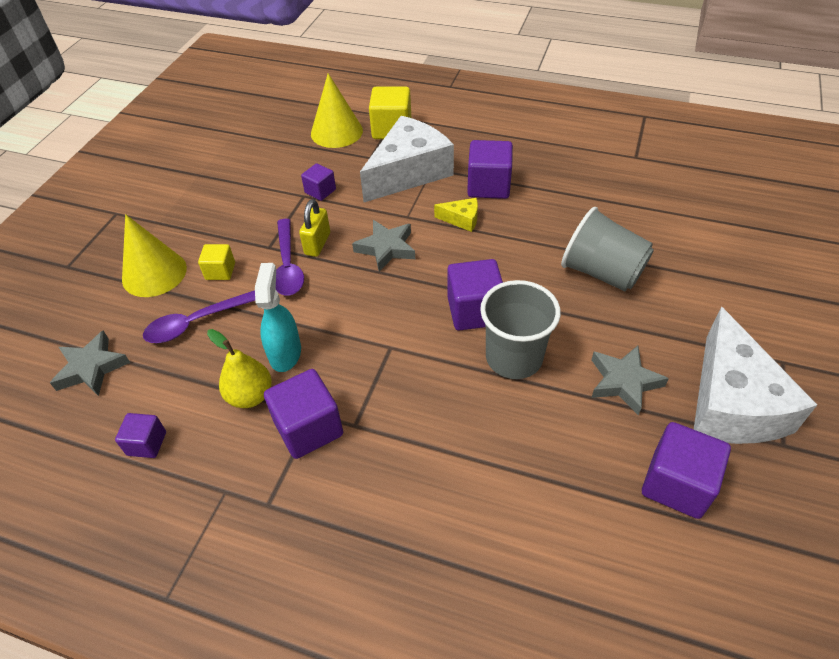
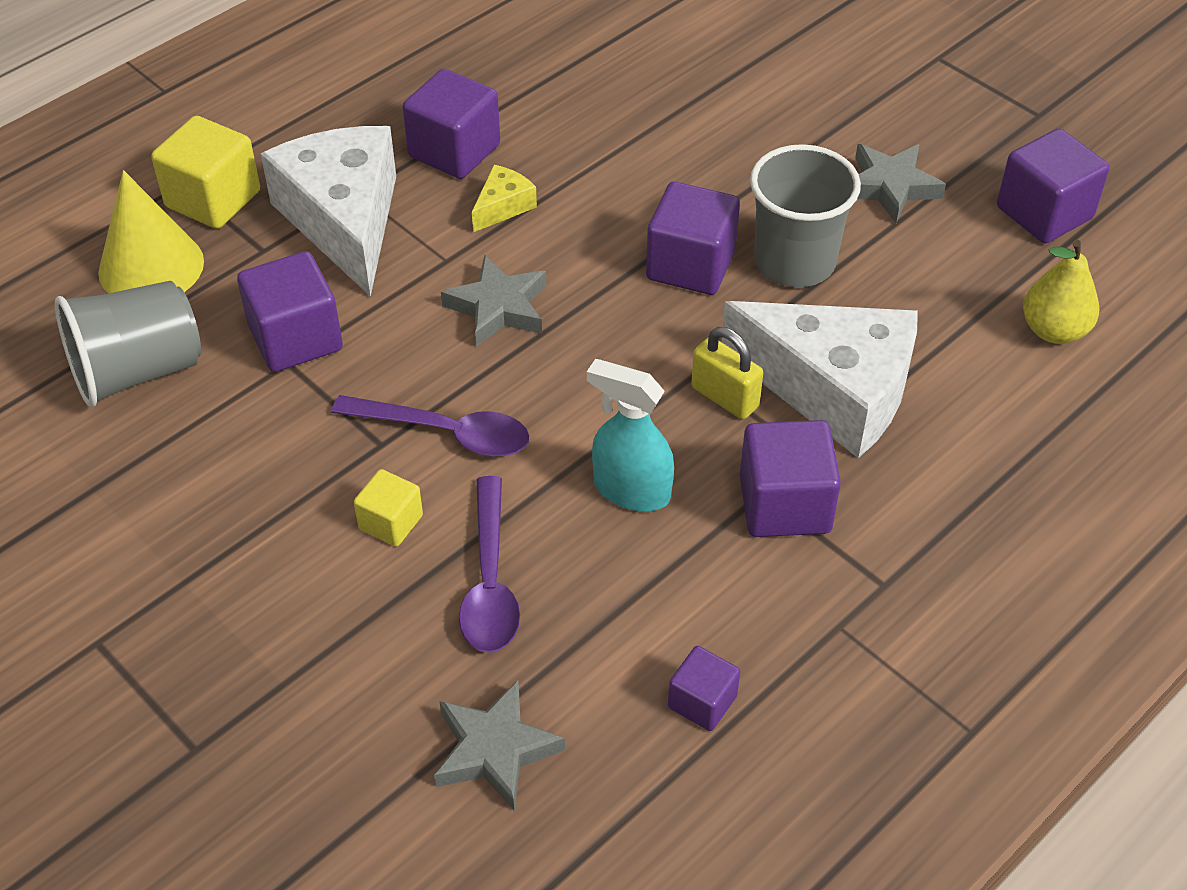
camera: 65 degrees left, 0 degrees up
yellow cone [122,214,187,297] -> none
yellow pear [207,329,272,408] -> yellow pear moved to [1023,240,1099,344]
yellow padlock [299,199,330,257] -> yellow padlock moved to [691,327,763,419]
purple cube [301,163,336,201] -> purple cube [237,251,343,372], size x1.73
grey cup [561,207,654,291] -> grey cup moved to [55,281,201,407]
white cheese [694,307,817,444] -> white cheese moved to [721,301,918,458]

